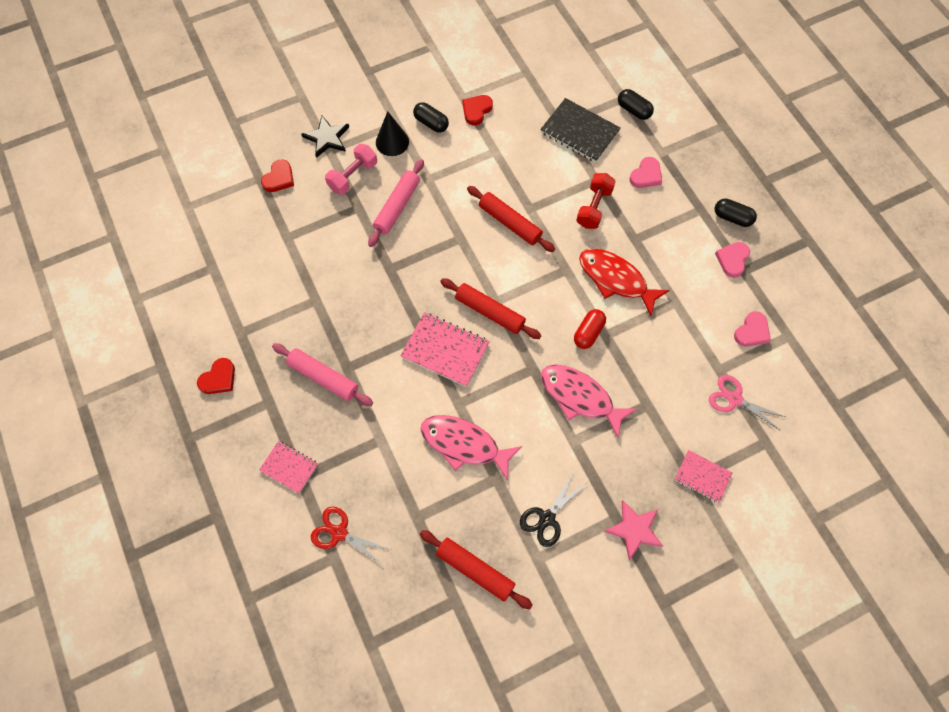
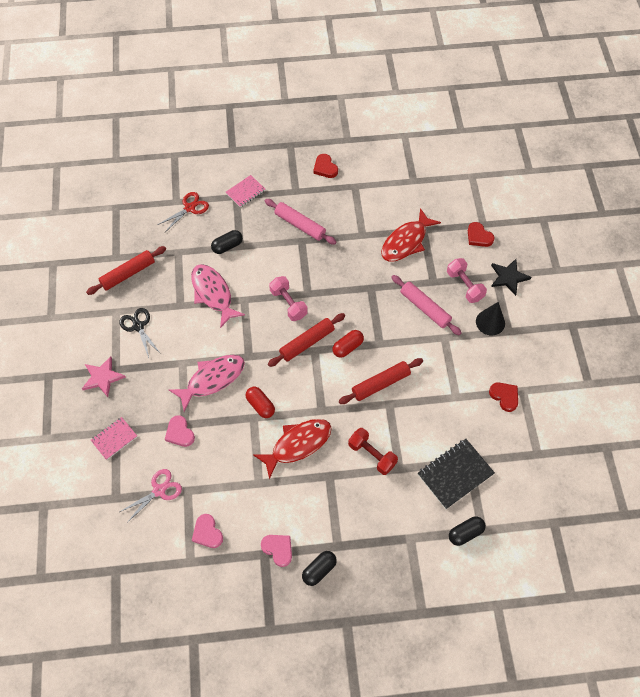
camera: 110 degrees right, 5 degrees down
pink rolling pin [272,343,373,406] -> pink rolling pin turned 75 degrees clockwise [265,199,336,245]
pink notebook [400,312,490,387] -> pink dumbbell [269,276,307,321]
black capsule [413,102,449,132] -> black capsule moved to [211,230,243,254]
pink fish [420,415,522,481] -> pink fish turned 75 degrees counterclockwise [191,264,245,328]
pink heart [630,157,662,188] -> pink heart moved to [165,415,195,447]
none -> red capsule [332,330,364,358]
none -> red fish [381,208,441,262]

